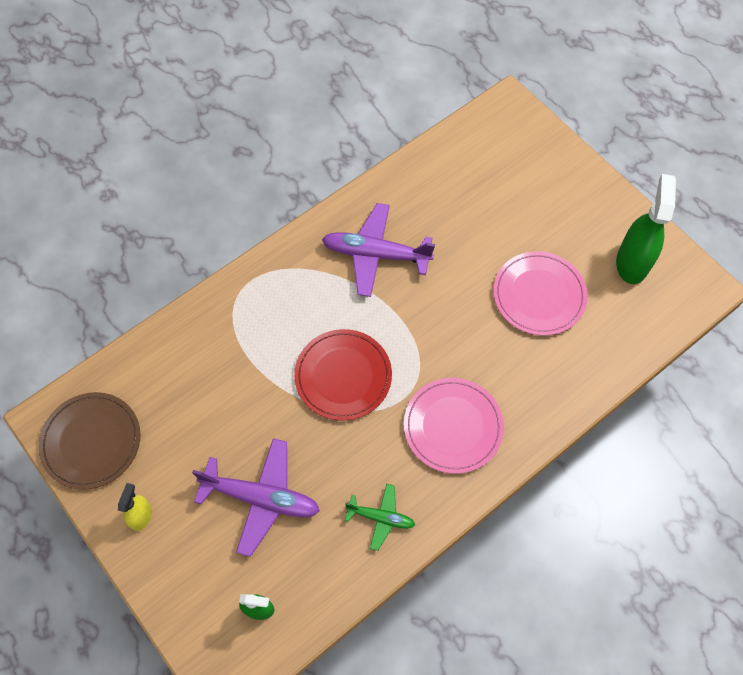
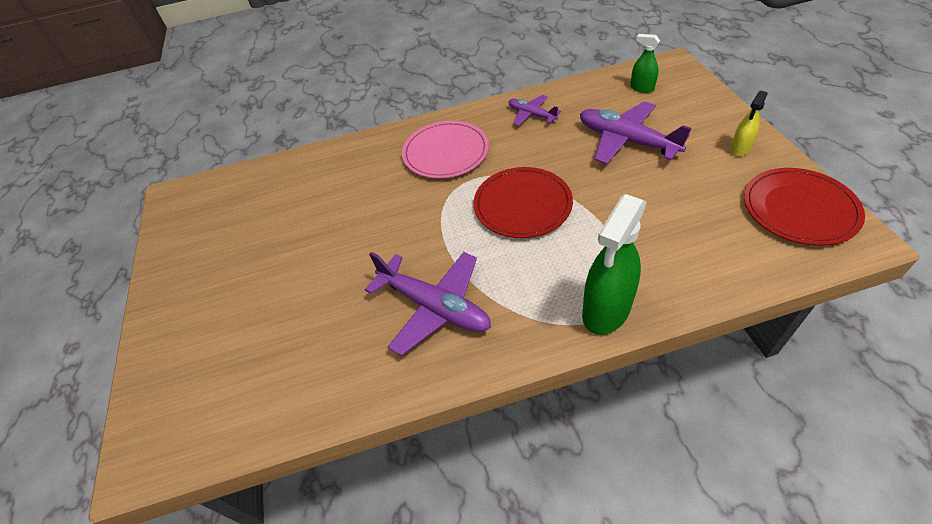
camera: 150 degrees left, 15 degrees down
brown plate [38,392,141,490] -> red plate [744,168,865,246]
green plane [345,484,415,551] -> purple plane [508,95,561,126]
pink plate [494,251,588,336] -> none
green spray bottle [616,174,676,284] -> green spray bottle moved to [582,194,647,335]

